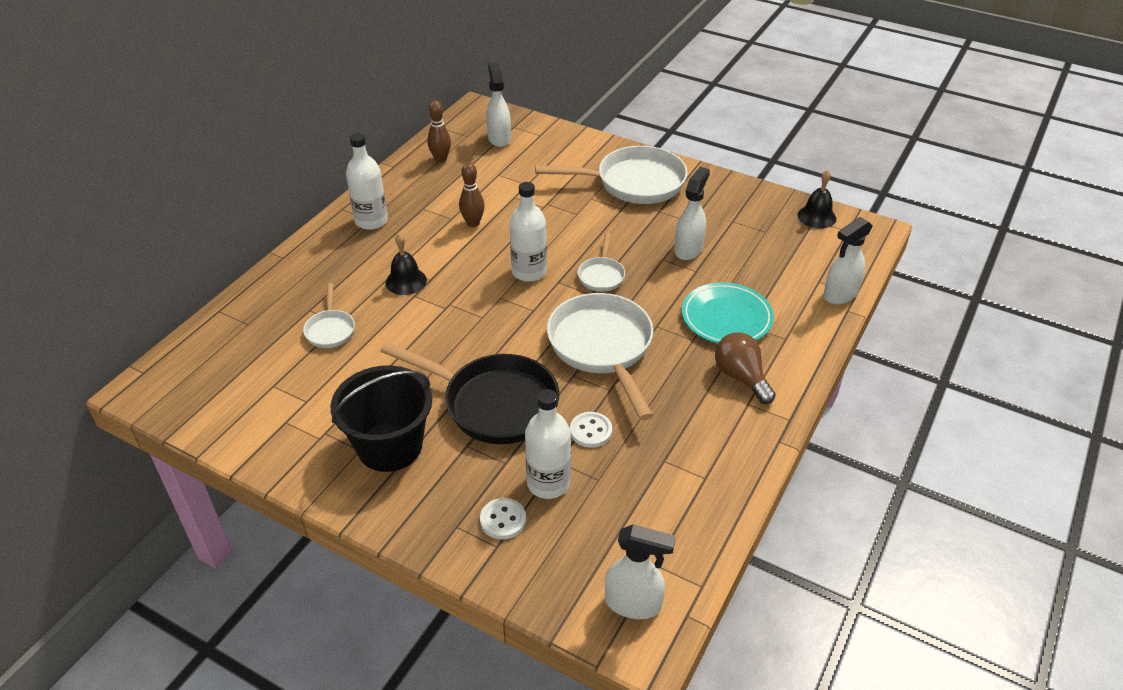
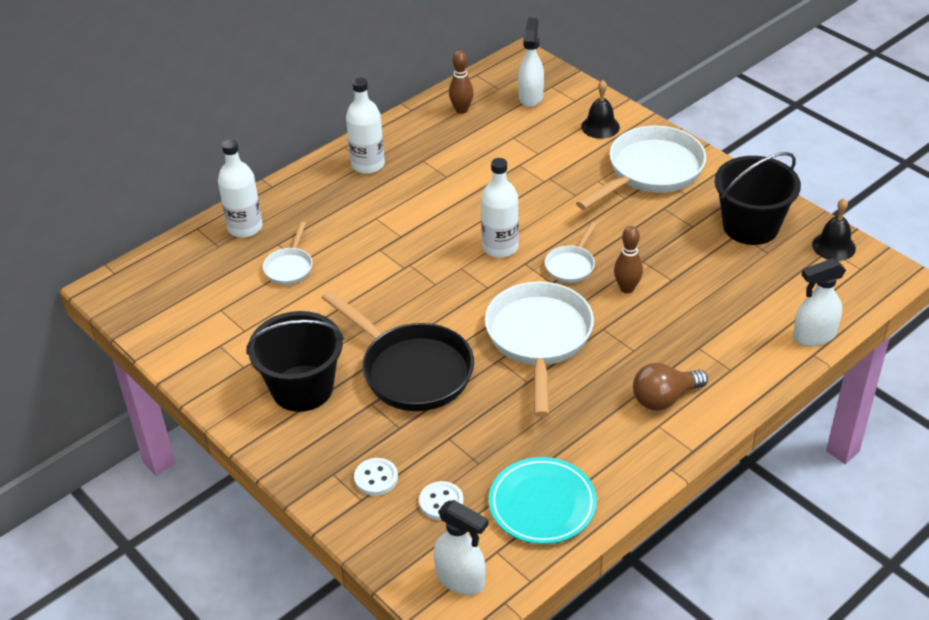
camera: 20 degrees right, 0 degrees up
black bell [385,233,427,295] -> black bell moved to [581,80,620,139]
brown bowling pin [459,162,485,227] -> brown bowling pin moved to [614,226,643,293]
white bottle [525,389,571,499] -> white bottle moved to [218,139,263,238]
white pan [535,146,688,204] -> white pan turned 60 degrees counterclockwise [576,126,706,210]
white button [570,412,612,448] -> white button moved to [419,481,464,520]
white spray bottle [675,167,710,260] -> none
turquoise plate [682,282,774,343] -> turquoise plate moved to [489,457,597,544]
brown light bulb [715,332,776,404] -> brown light bulb turned 105 degrees counterclockwise [633,363,708,411]
none -> black bucket [715,152,801,245]

